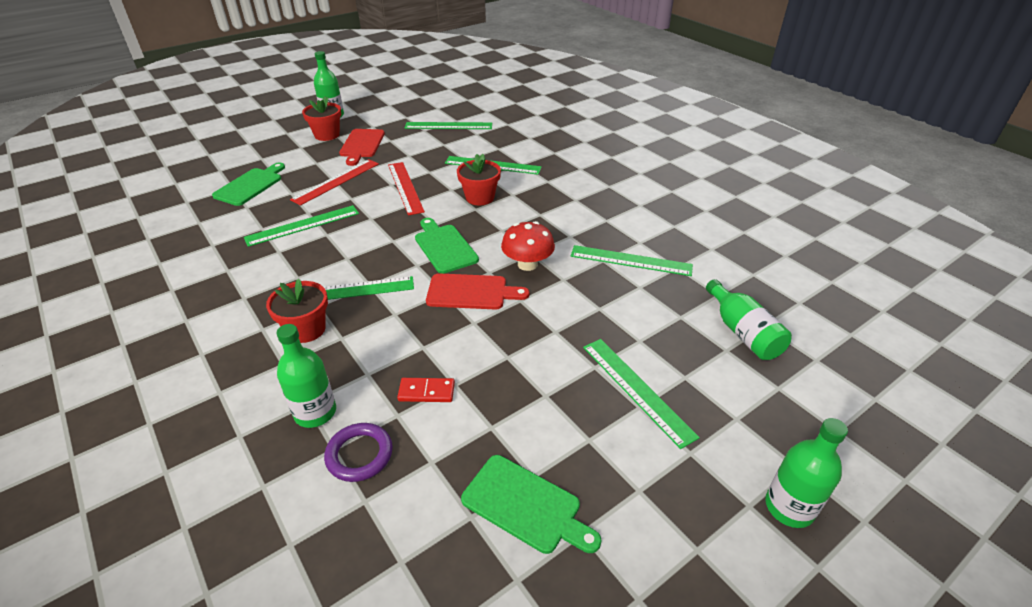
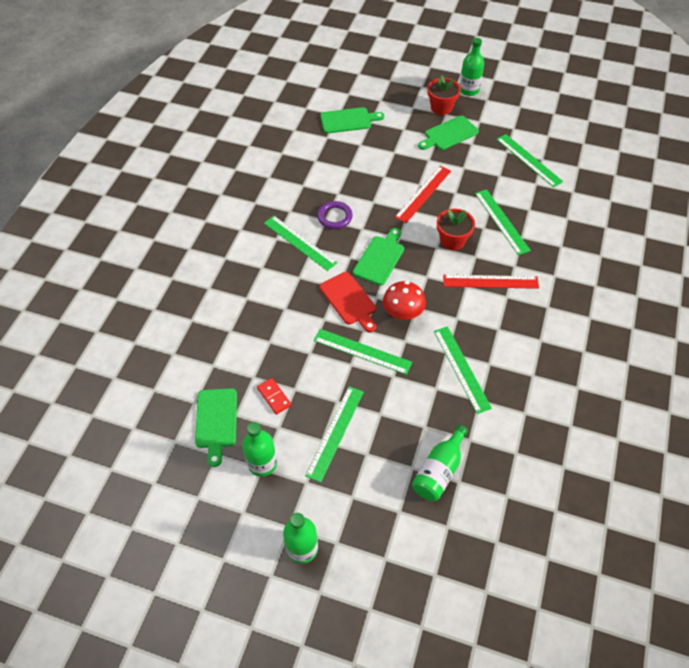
camera: 55 degrees right, 15 degrees up
green ruler [244,205,359,247] -> green ruler moved to [314,329,412,375]
red flower pot [266,279,328,343] -> none
green bottle [276,324,336,428] -> green bottle moved to [242,422,277,477]
red ruler [290,159,379,206] -> red ruler moved to [443,275,539,289]
purple ring [324,423,393,482] -> purple ring moved to [317,201,353,229]
red cutting board [339,129,385,166] -> green cutting board [418,116,479,150]
red domino [397,378,455,402] -> red domino moved to [257,378,291,415]

